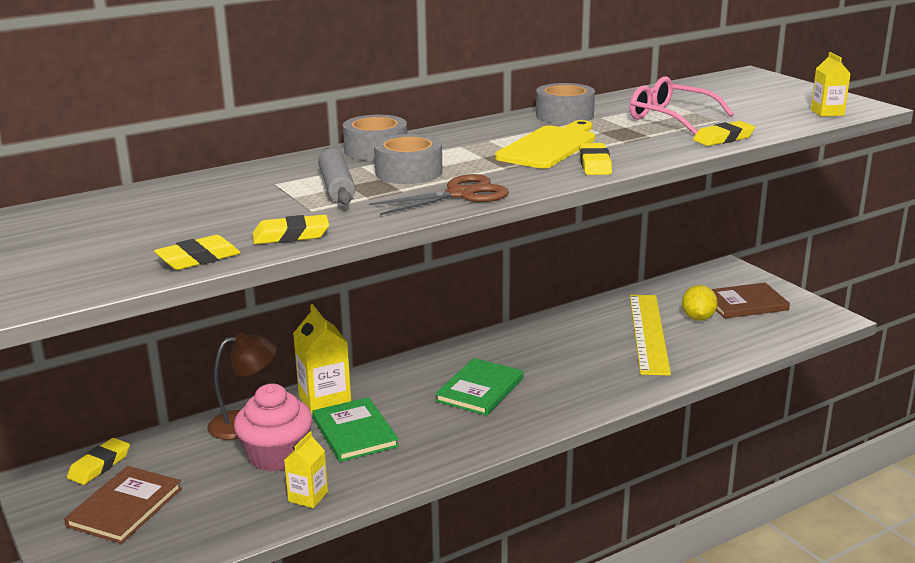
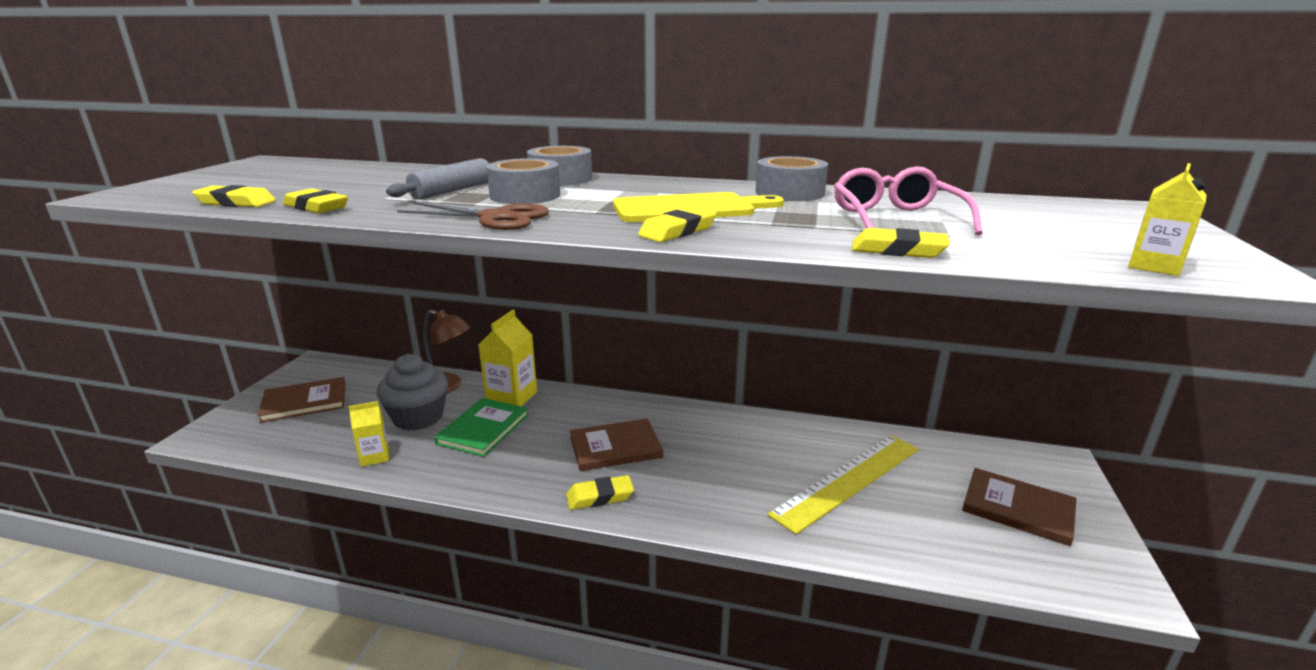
camera: 45 degrees right, 0 degrees up
yellow eraser [67,438,130,485] -> yellow eraser moved to [566,475,634,510]
pink cupcake [234,384,313,472] -> grey cupcake [377,354,448,431]
green book [435,358,524,416] -> brown book [570,418,663,471]
yellow lemon [682,285,718,321] -> none

